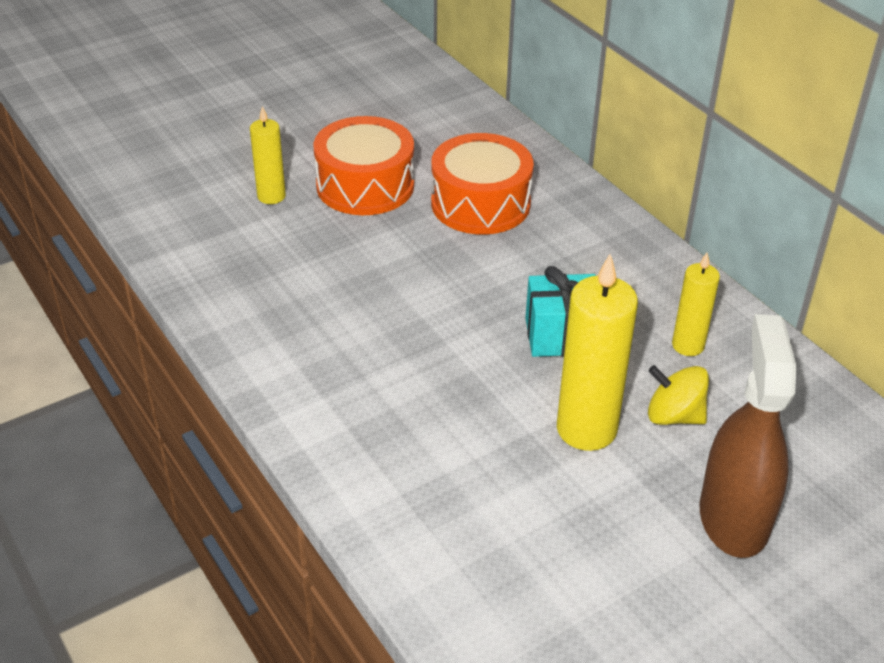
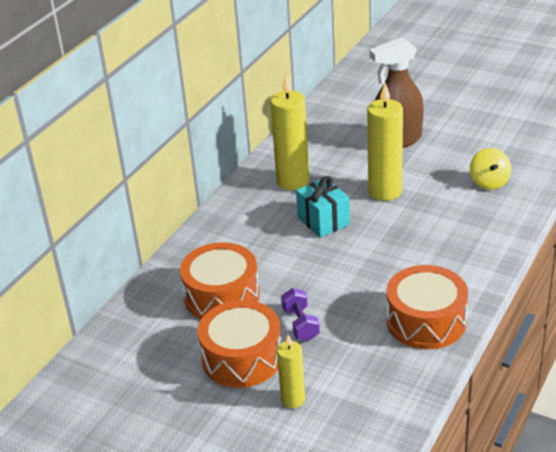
camera: 115 degrees left, 5 degrees down
yellow spinning top [648,365,709,425] -> yellow spinning top moved to [470,148,511,190]
yellow candle [672,253,720,356] -> yellow candle [270,75,309,190], size x1.74
none -> purple dumbbell [281,288,320,341]
none -> orange drum [386,265,468,349]

